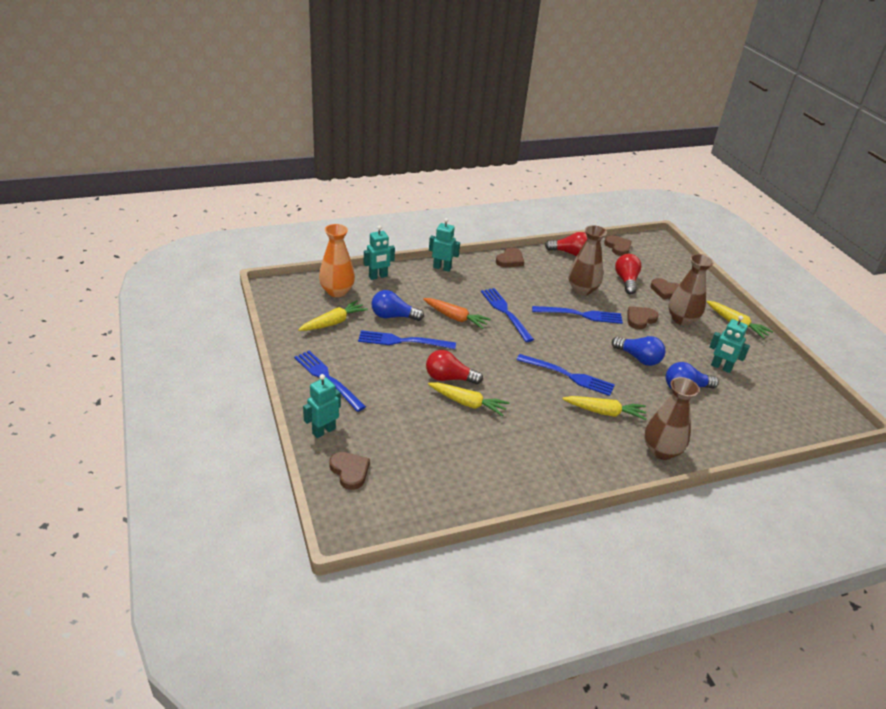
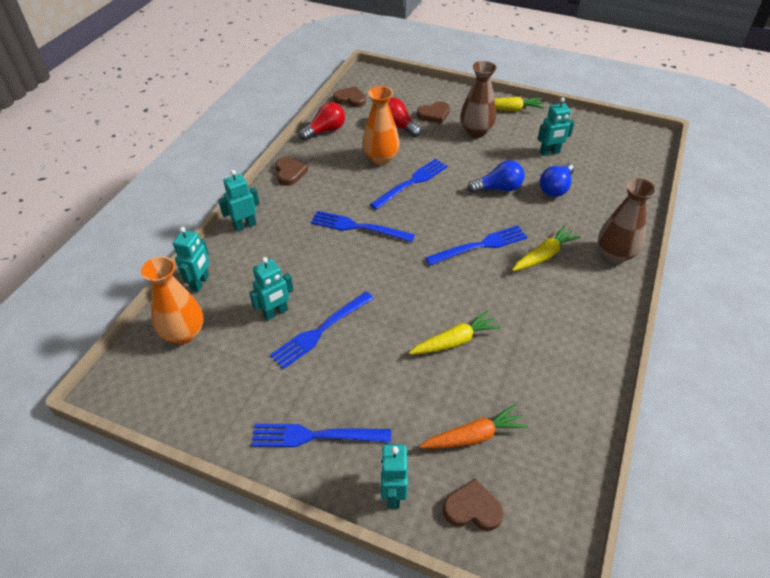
camera: 45 degrees left, 10 degrees up
yellow carrot [298,300,368,331] -> none
blue light bulb [371,290,424,321] -> turquoise robot [249,257,294,321]
orange carrot [423,298,491,329] -> orange carrot moved to [420,404,528,449]
red light bulb [426,350,483,385] -> none
brown vase [569,225,607,295] -> orange vase [362,86,400,165]
brown heart [627,306,659,329] -> none

